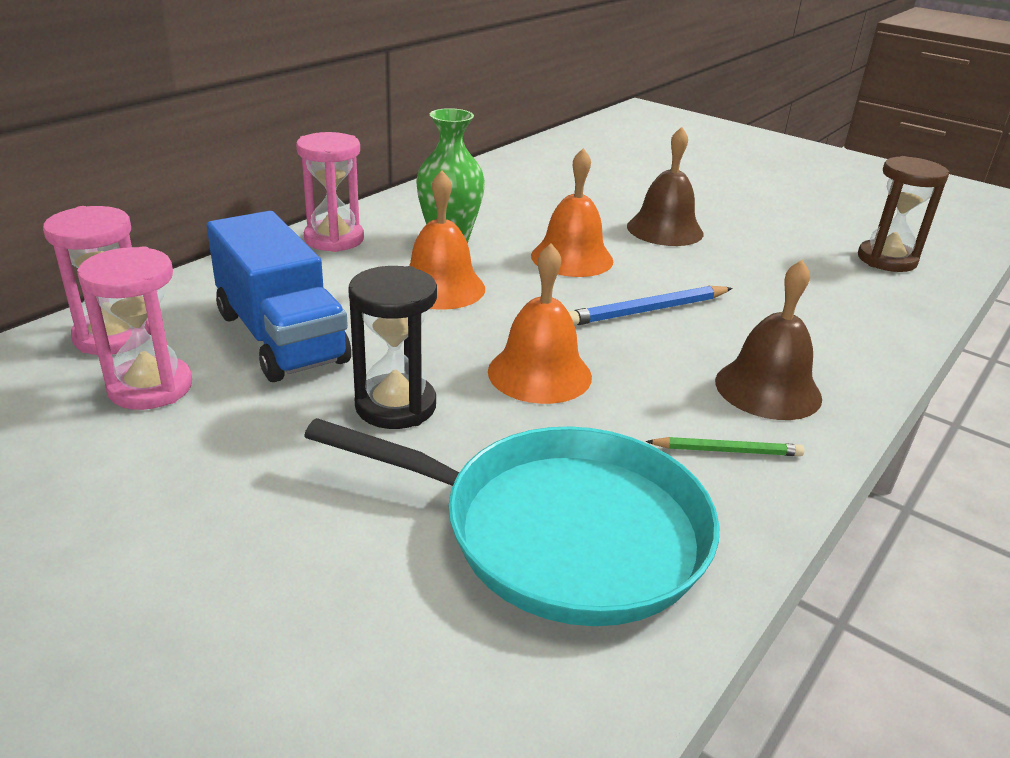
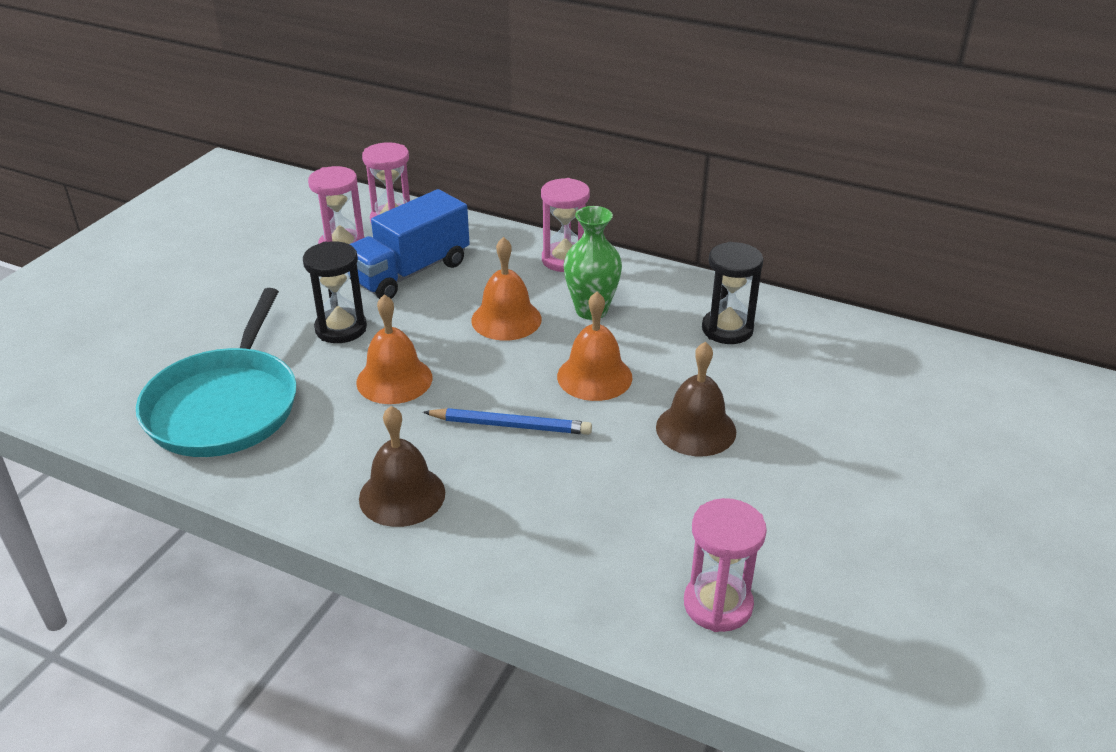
camera: 80 degrees right, 5 degrees up
blue pencil [568,286,733,326] -> blue pencil turned 135 degrees clockwise [423,408,592,435]
green pencil [646,437,805,456] -> none
brown hourglass [858,156,950,272] -> pink hourglass [684,498,767,632]
none -> black hourglass [702,242,763,344]

